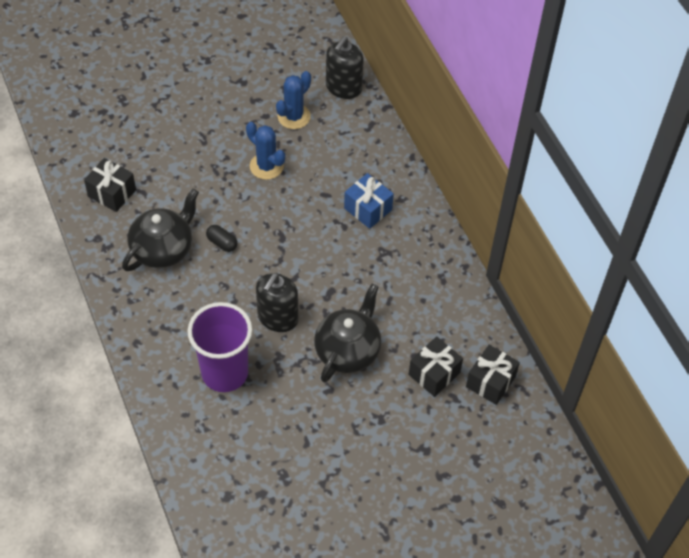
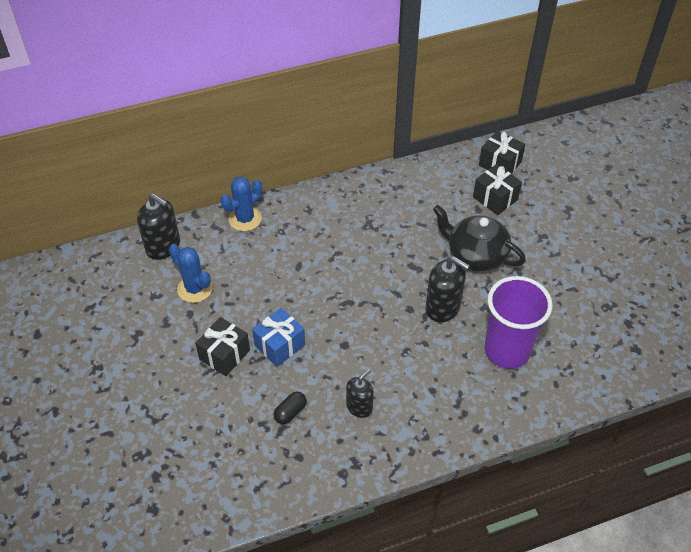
camera: 85 degrees left, 5 degrees down
black gift [84,158,136,212] -> black gift moved to [195,317,250,376]
black teapot [122,189,199,271] -> black soap dispenser [346,369,374,418]
black capsule [206,225,238,252] -> black capsule moved to [274,392,307,424]
blue cactus [246,122,285,180] -> blue cactus moved to [220,176,262,231]
blue gift [344,173,394,229] -> blue gift moved to [252,308,305,367]

